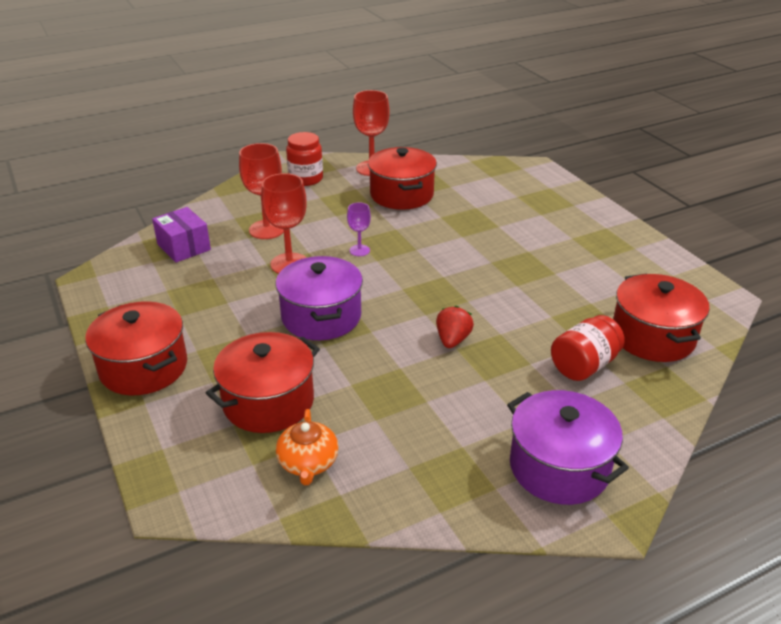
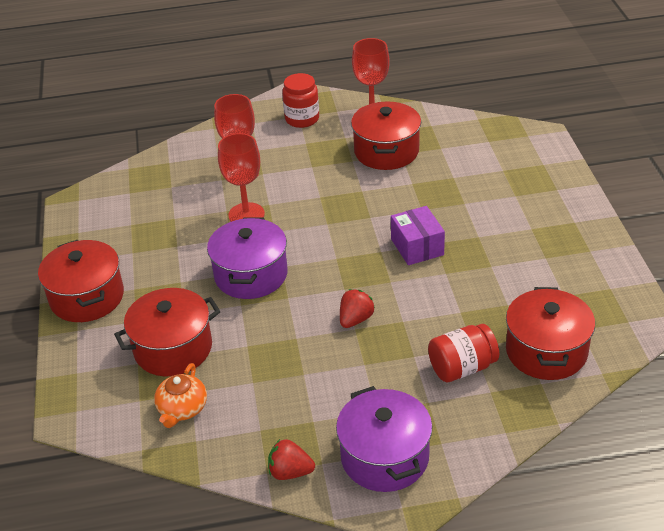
camera: 20 degrees right, 5 degrees up
purple box [152,207,211,263] -> purple box moved to [391,206,445,265]
purple goblet [347,202,371,256] -> none
none -> red strawberry [268,439,315,480]

